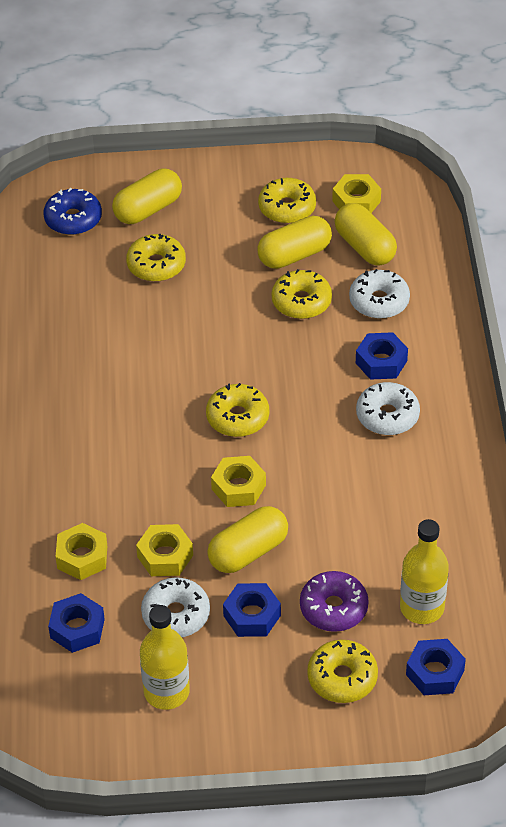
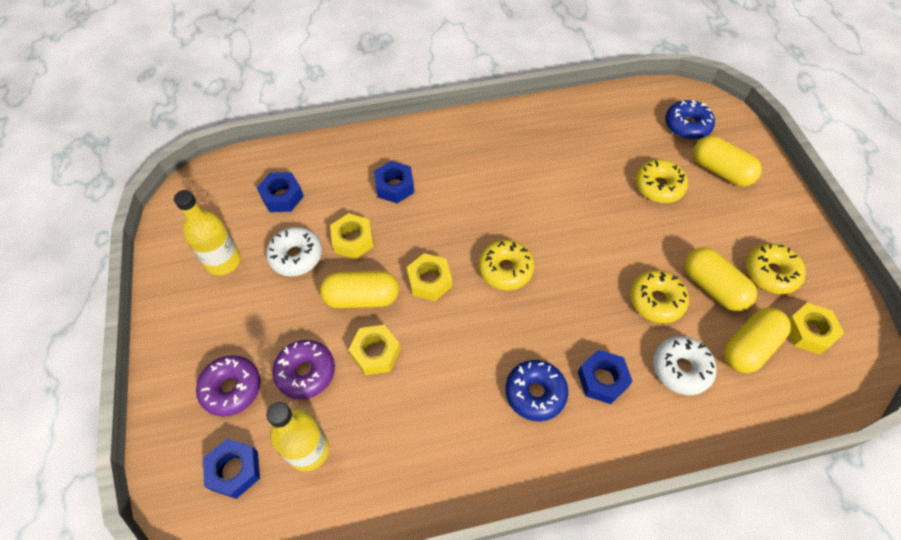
camera: 80 degrees right, 10 degrees up
yellow nut [56,523,107,580] -> yellow nut moved to [348,325,400,375]
yellow capsule [207,506,288,573] -> yellow capsule turned 45 degrees counterclockwise [320,271,399,308]
blue nut [223,583,281,637] -> blue nut moved to [374,161,414,203]
yellow donut [307,640,378,703] -> purple donut [196,355,261,417]
white donut [356,382,420,435] -> blue donut [505,360,568,421]

